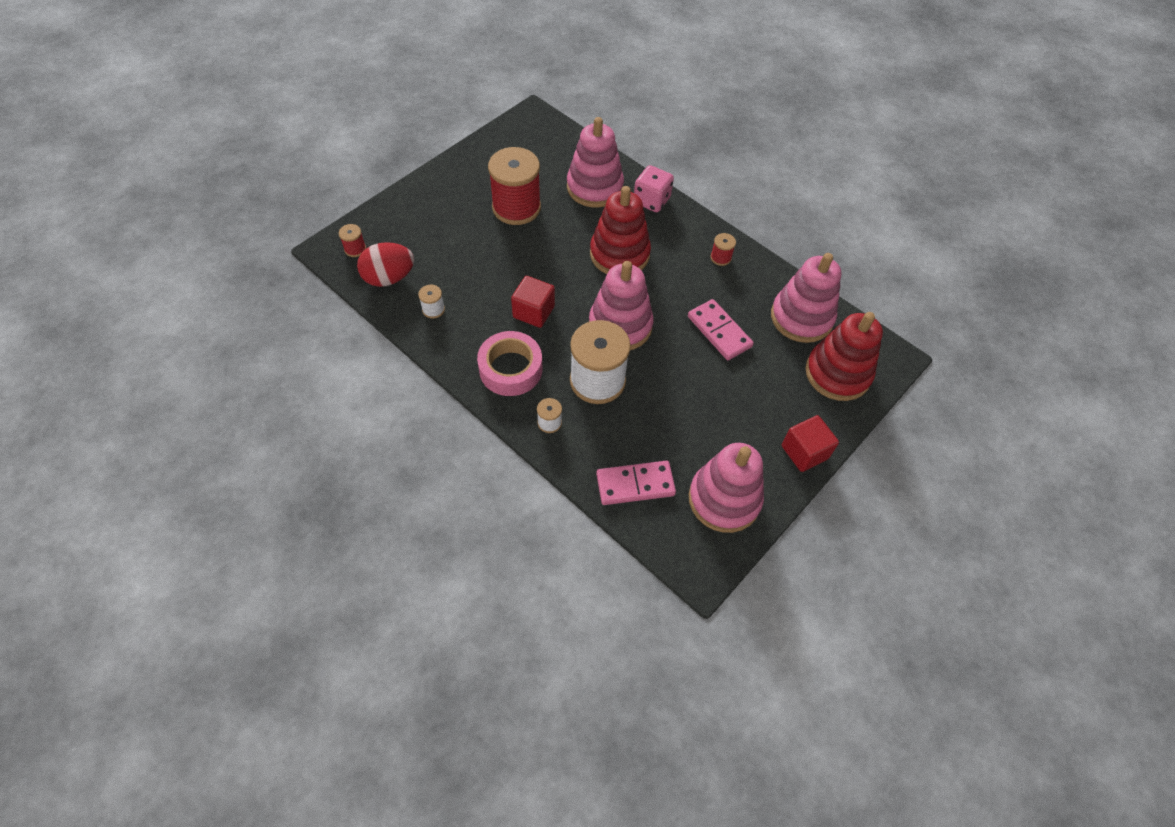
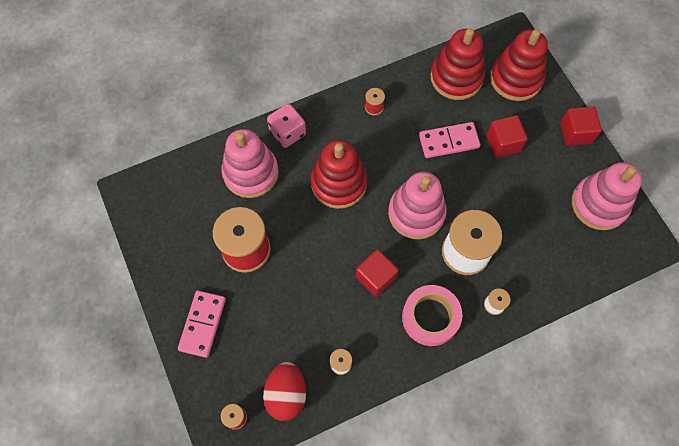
camera: 65 degrees left, 10 degrees up
pink domino [596,461,676,505] -> pink domino moved to [178,291,226,358]
pink stacking toy [771,253,841,343] -> red stacking toy [431,28,485,100]
none -> red cube [486,115,527,157]

